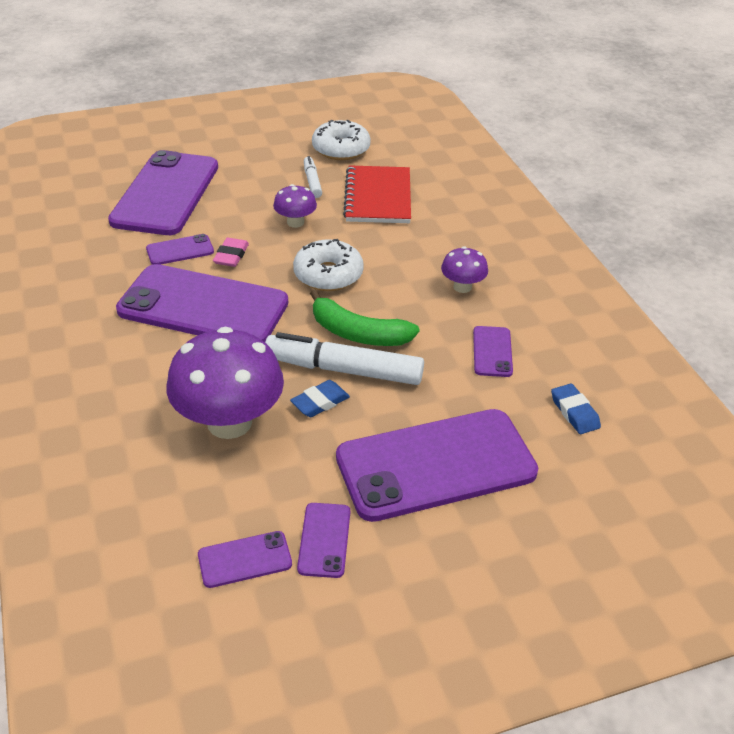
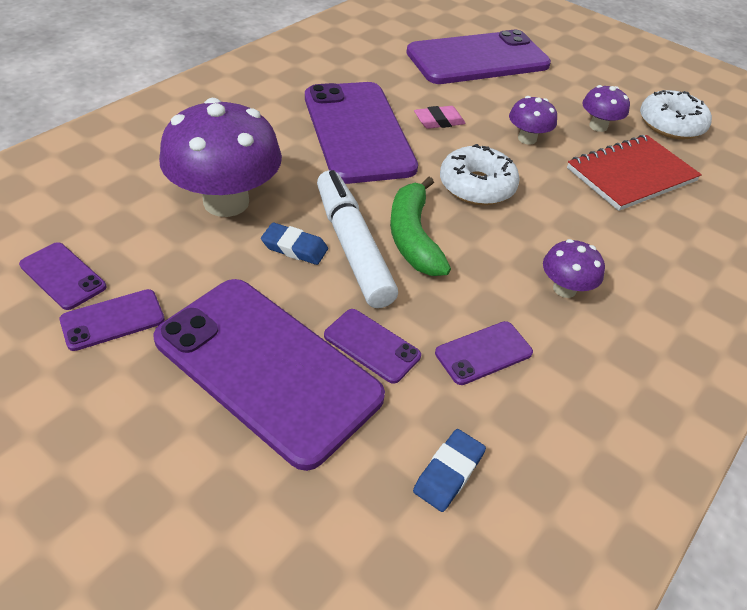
camera: 55 degrees right, 5 degrees up
purple phone [146,234,214,265] -> purple phone moved to [324,309,421,384]
white marker [304,156,322,198] -> purple mushroom [582,85,630,132]

